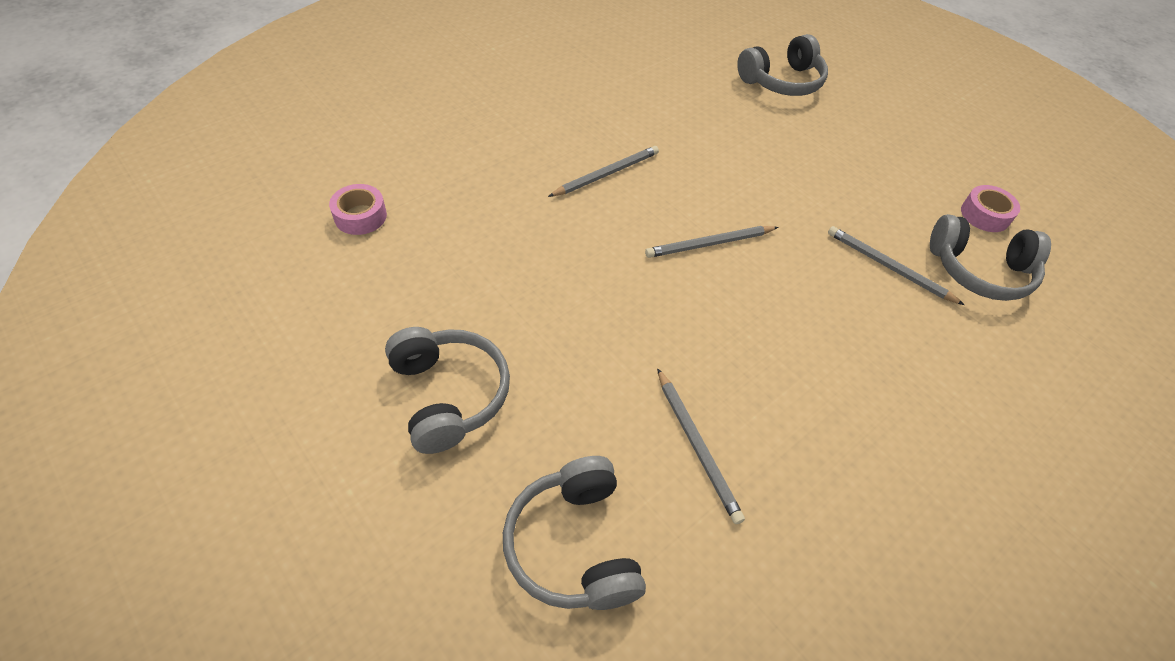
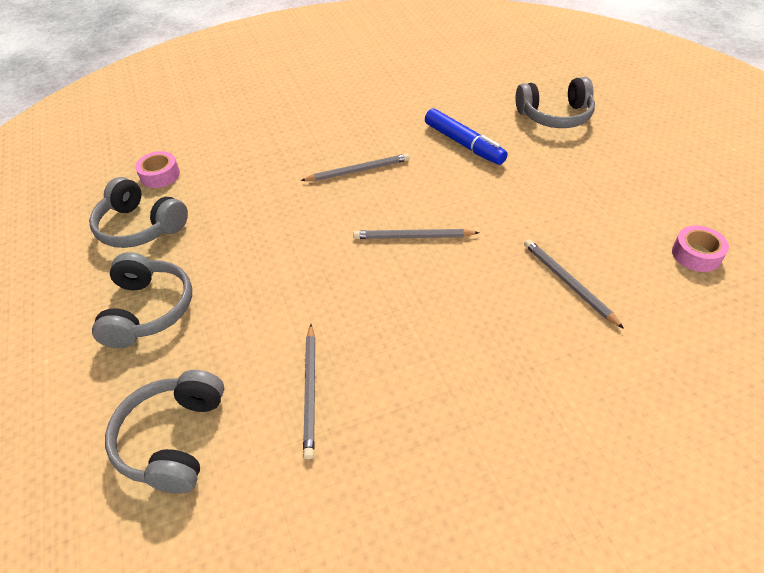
camera: 25 degrees right, 5 degrees down
grey headphones [930,214,1051,301] -> grey headphones moved to [89,177,188,248]
none -> blue marker [425,108,508,165]

